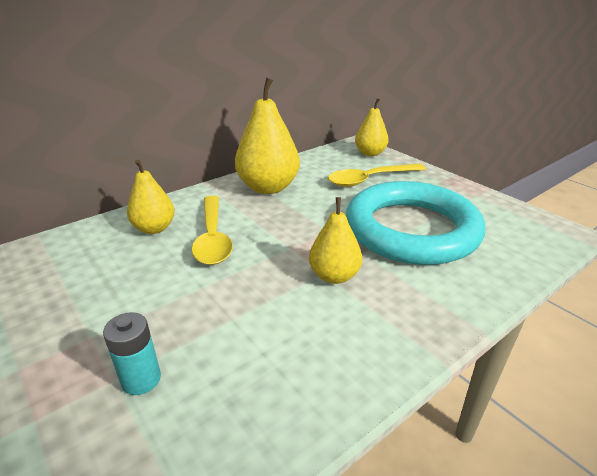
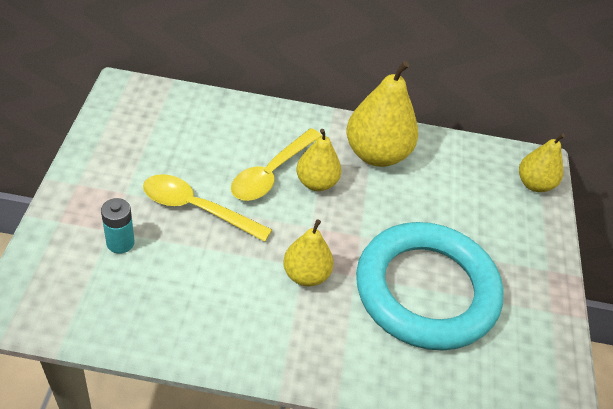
camera: 40 degrees right, 15 degrees up
yellow pear [127,160,175,234] -> yellow pear moved to [296,129,341,191]
yellow spoon [328,164,426,187] -> yellow spoon moved to [143,174,272,242]

